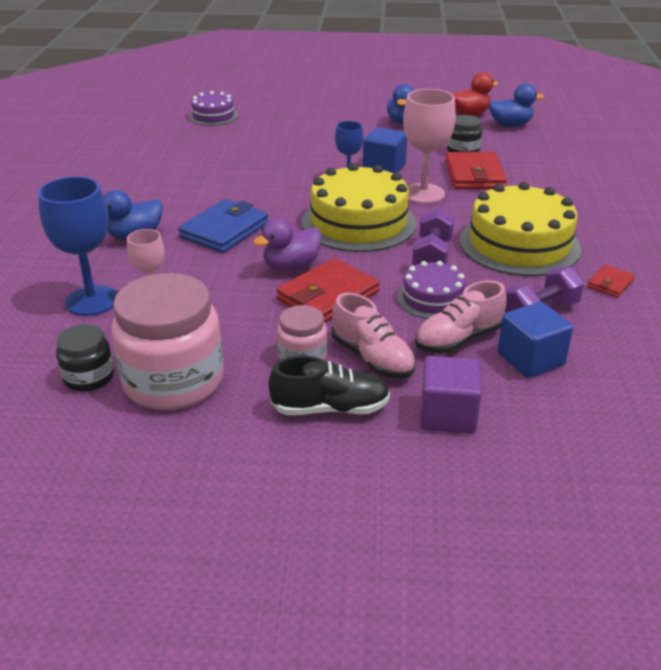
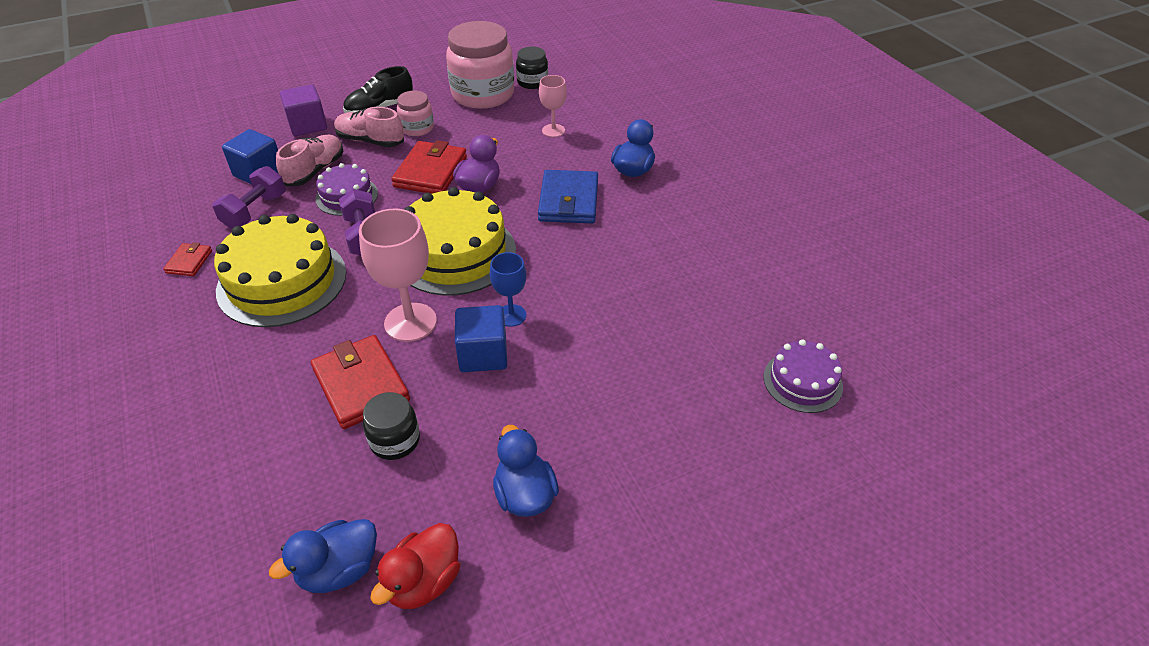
camera: 150 degrees right, 10 degrees up
blue goblet [38,176,118,316] -> none

